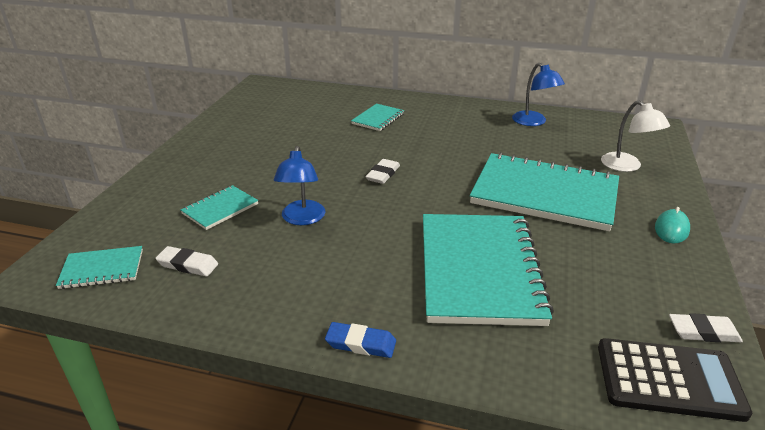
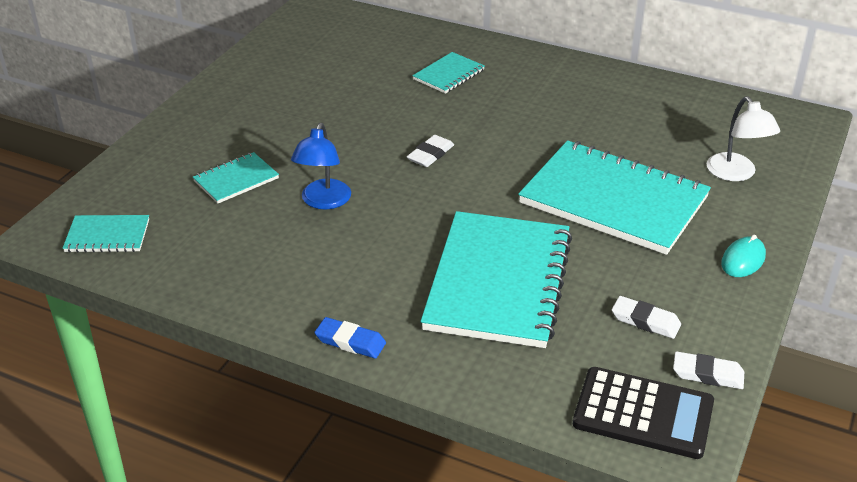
camera: 10 degrees right, 5 degrees up
white eraser [156,246,218,276] -> white eraser moved to [612,296,681,339]
blue lamp [512,63,565,126] -> none

